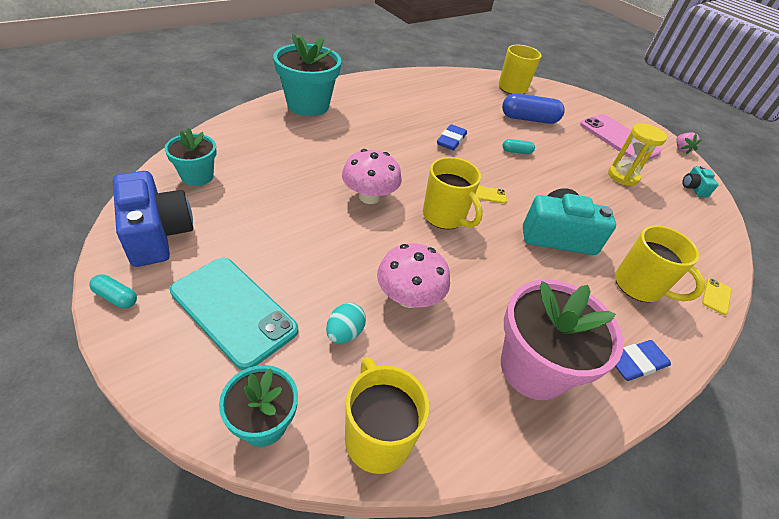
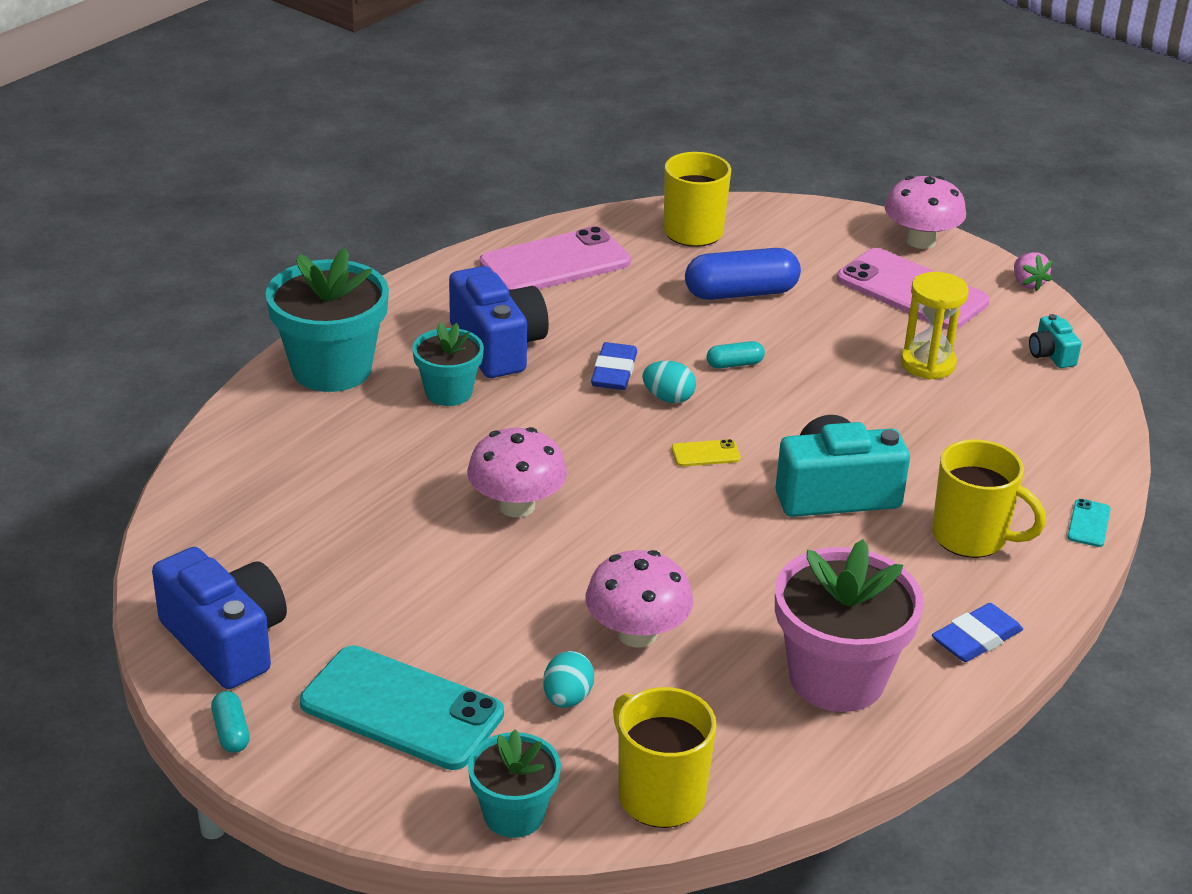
camera: 10 degrees left, 10 degrees down
turquoise capsule [89,274,137,308] -> turquoise capsule turned 60 degrees clockwise [211,691,250,753]
turquoise flower pot [165,128,217,186] -> turquoise flower pot moved to [412,322,484,406]
yellow mug [423,157,483,229] -> none
yellow phone [702,278,731,315] -> turquoise phone [1067,499,1111,547]
none -> blue camera [449,266,549,378]
none -> pink phone [479,226,631,290]
none -> turquoise egg [642,361,696,403]
none -> pink mushroom [885,176,966,249]

